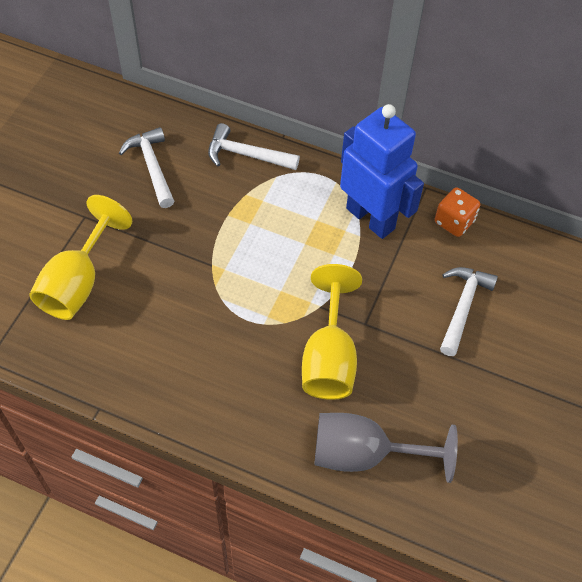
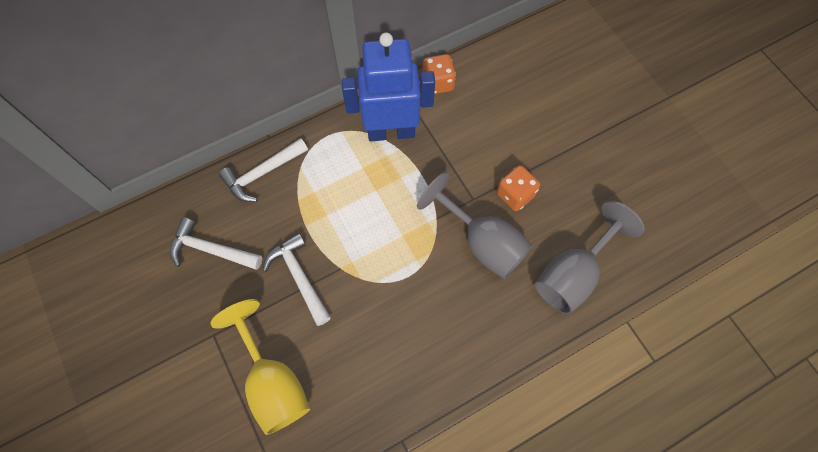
camera: 50 degrees left, 10 degrees up
yellow goblet [302,264,362,400] -> grey goblet [417,172,533,279]
white hammer [440,267,498,356] -> white hammer moved to [263,233,331,326]
none -> orange dice [497,165,540,211]

